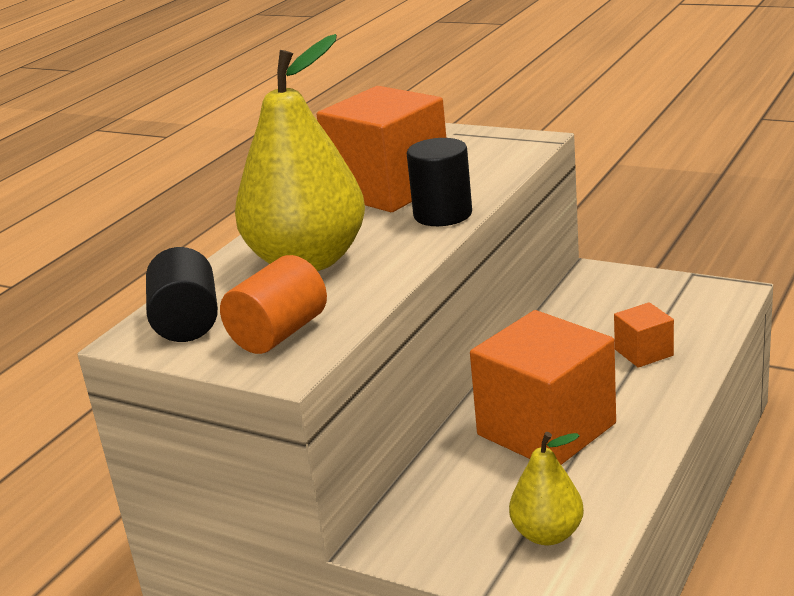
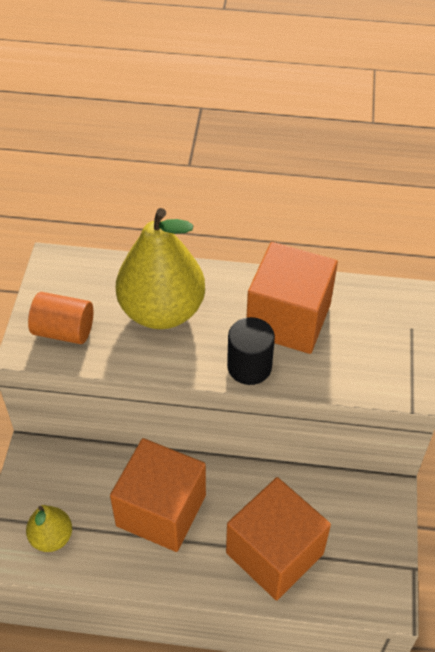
camera: 65 degrees right, 25 degrees up
black cylinder [146,247,218,342] -> none
orange cube [614,302,674,368] -> orange cube [226,477,331,601], size x2.17

